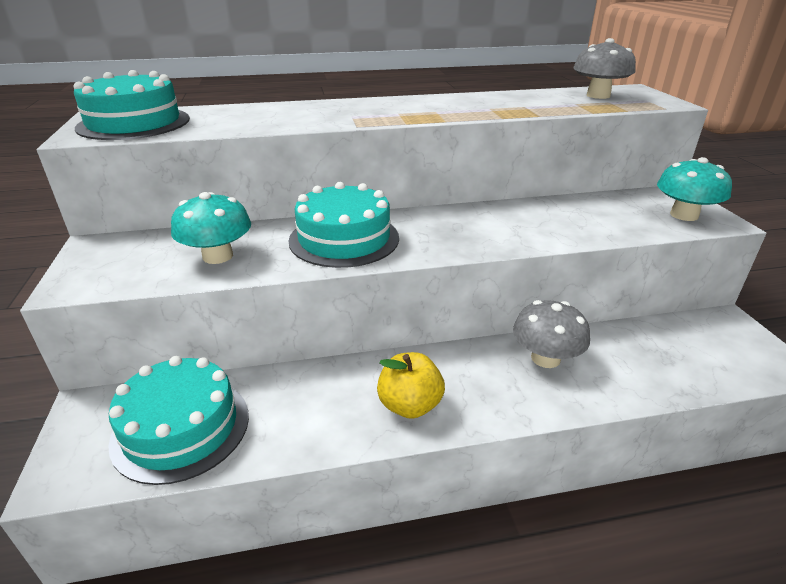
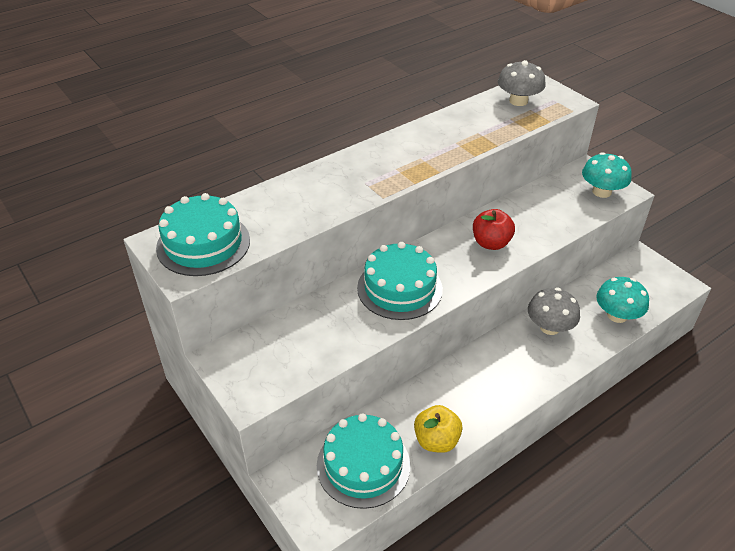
camera: 25 degrees left, 10 degrees up
turquoise mushroom [171,192,251,264] -> turquoise mushroom moved to [596,277,649,323]
yellow apple [377,352,445,419] -> yellow apple moved to [414,405,463,453]
none -> red apple [473,209,515,250]

